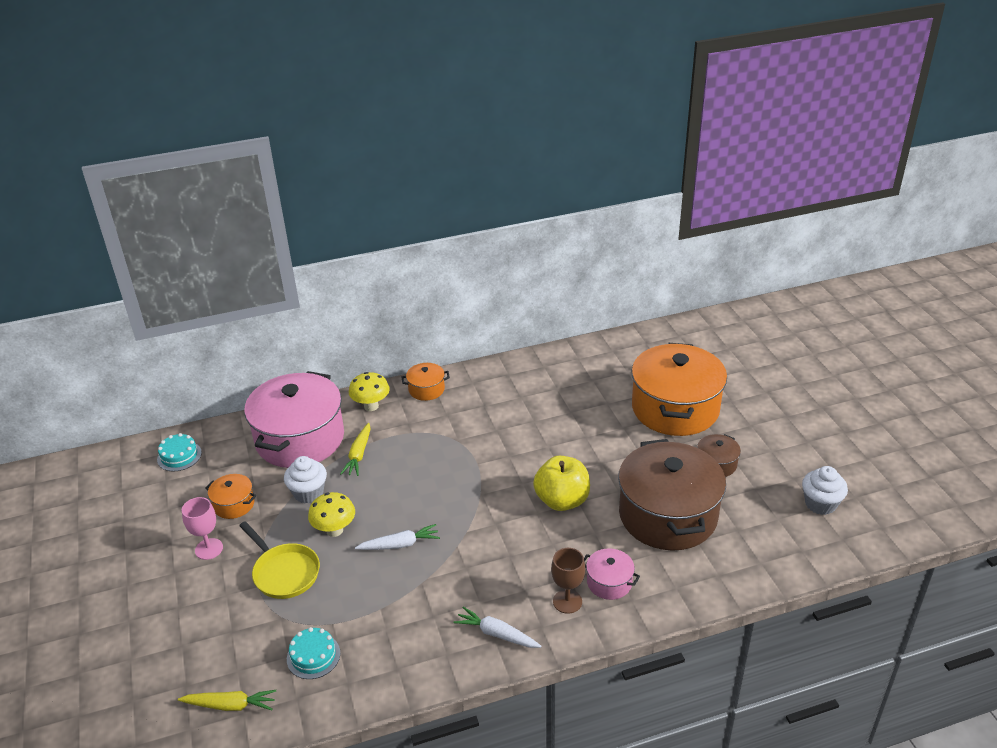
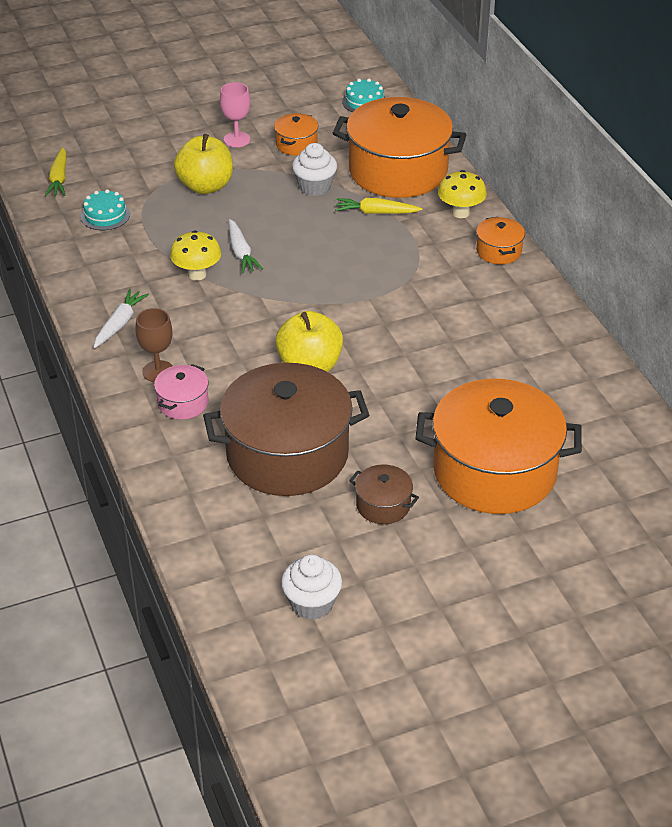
camera: 85 degrees right, 5 degrees up
yellow pan [239,521,320,599] -> yellow apple [174,134,233,194]
pink pot [244,371,344,468] -> orange pot [333,97,466,198]
yellow mushroom [308,492,355,537] -> yellow mushroom moved to [170,230,221,281]

